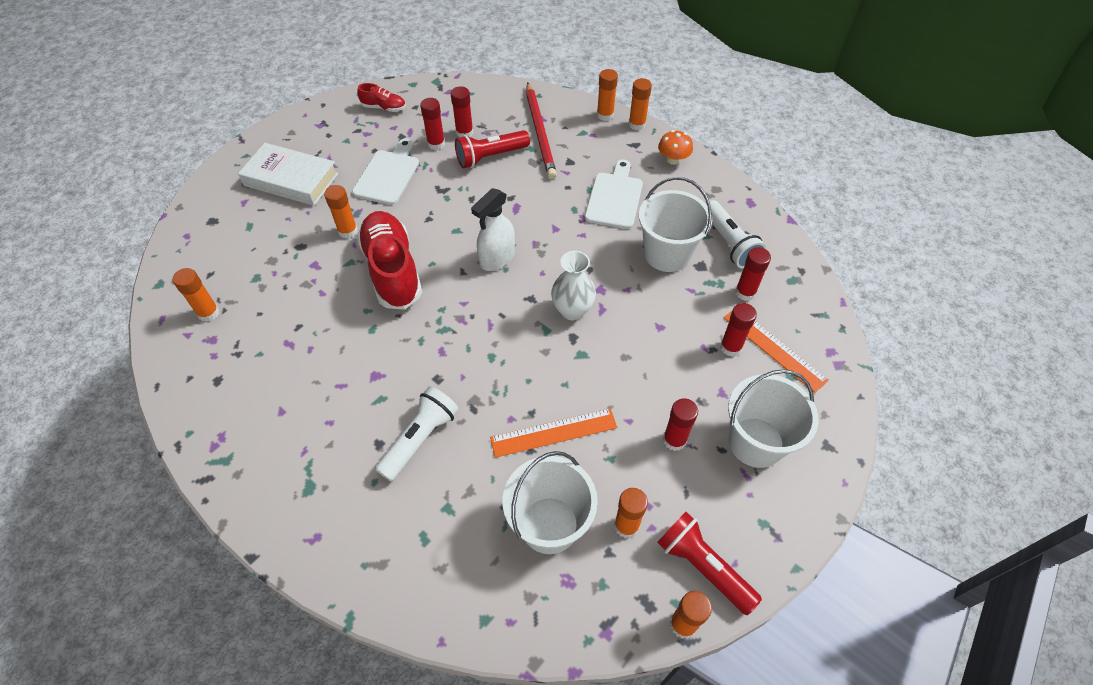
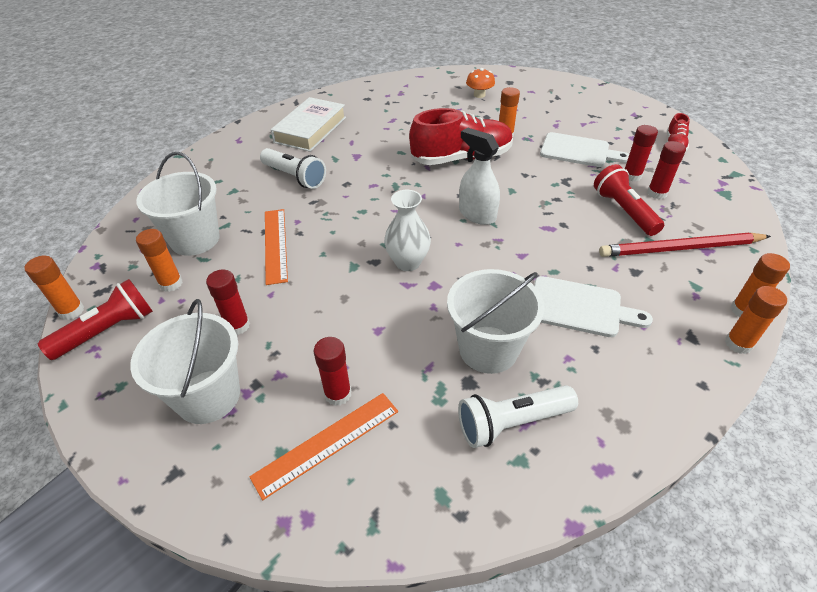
camera: 95 degrees right, 10 degrees down
orange glue stick [173,268,219,322] -> none
white book [238,143,339,206] -> white book moved to [271,97,346,152]
orange mushroom [658,130,693,165] -> orange mushroom moved to [466,68,495,98]
red glue stick [735,247,771,301] -> none

